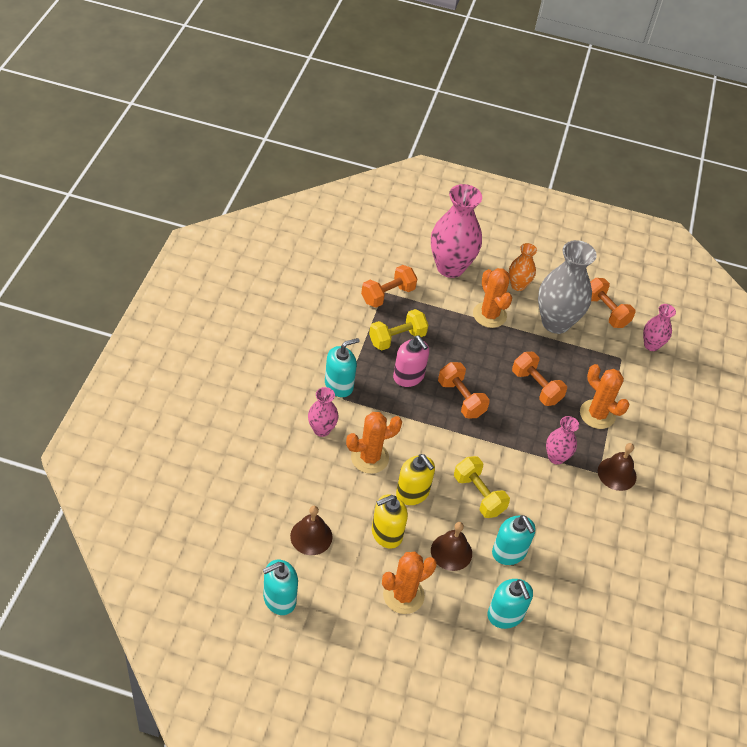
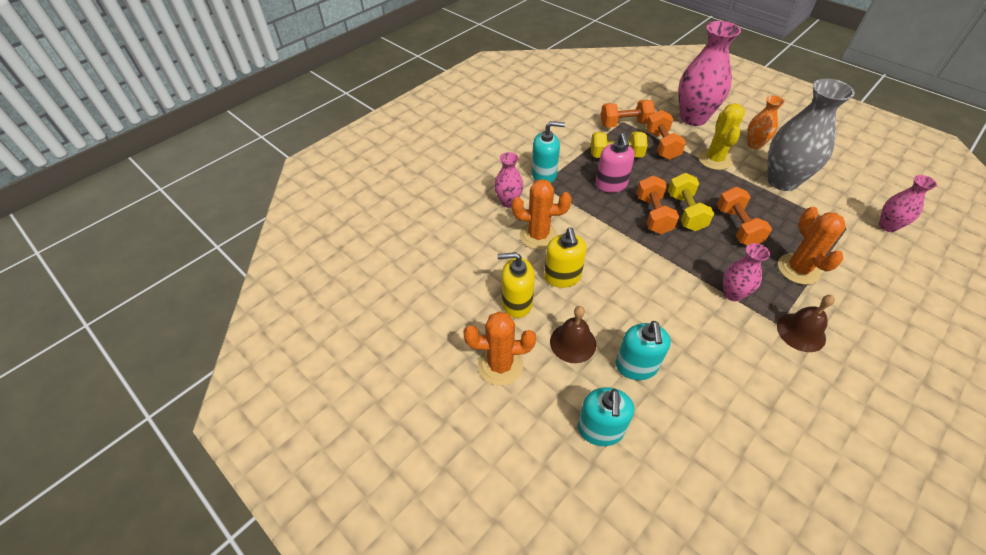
camera: 35 degrees right, 0 degrees up
turquoise soap dispenser [263,560,298,615] -> none
brown bell [290,506,332,555] -> none
yellow dumbbell [454,456,510,518] -> yellow dumbbell moved to [668,173,714,231]
orange cactus [473,268,512,328] -> yellow cactus [698,103,745,170]
orange dumbbell [590,278,635,328] -> orange dumbbell moved to [646,110,686,160]

